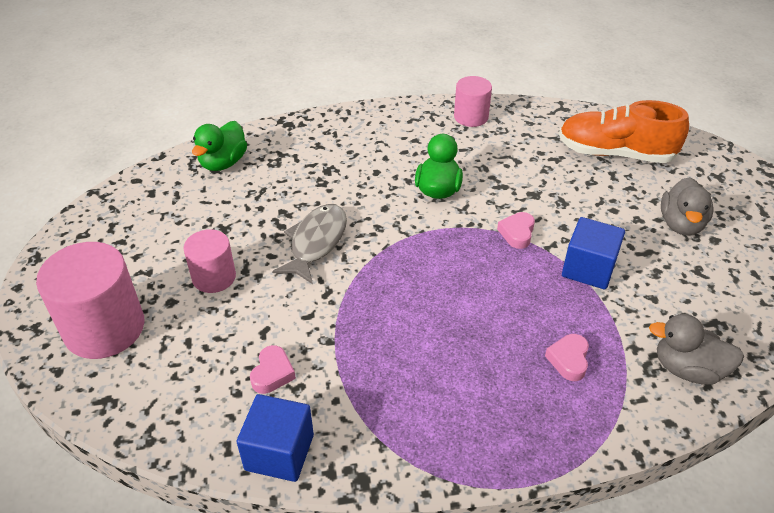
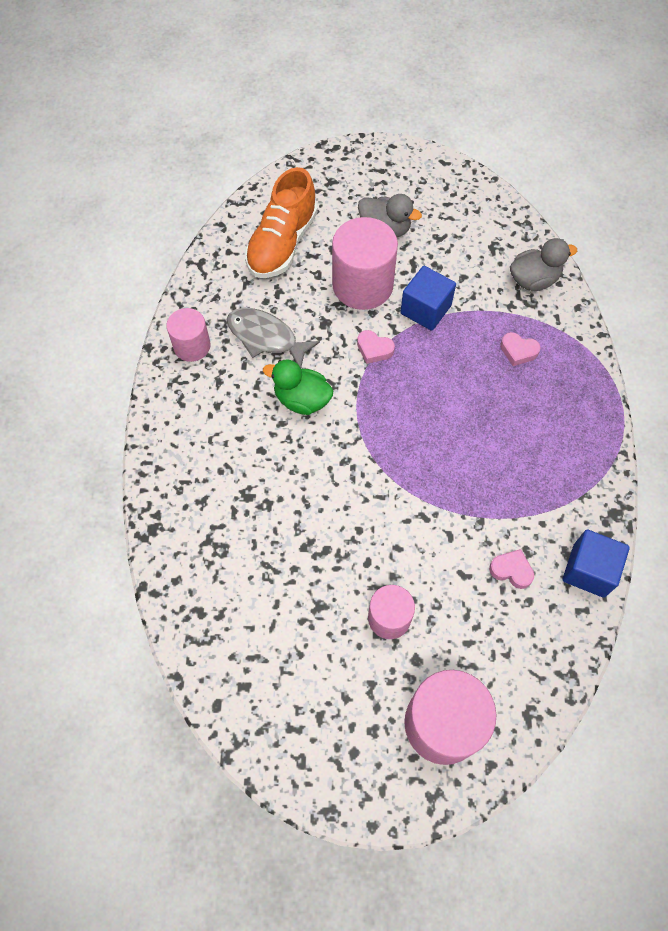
camera: 80 degrees left, 20 degrees up
green duck [192,121,247,171] -> none
grey fish [272,204,347,284] -> grey fish moved to [226,308,320,368]
grey duck [649,314,744,385] -> grey duck turned 135 degrees counterclockwise [510,238,577,291]
none -> pink cylinder [332,217,398,310]

